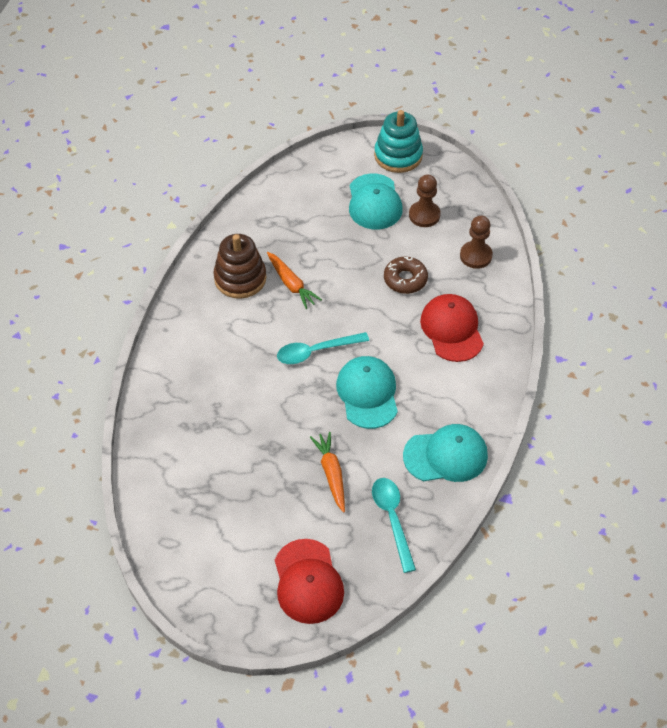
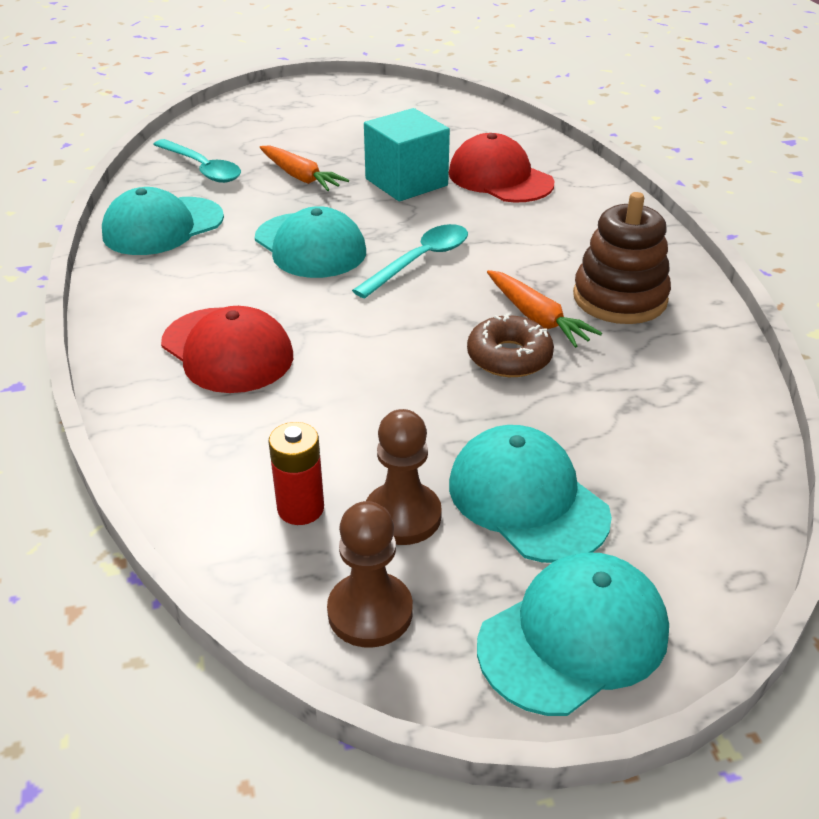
camera: 150 degrees right, 15 degrees down
orange carrot [267,252,322,309] -> orange carrot turned 150 degrees counterclockwise [487,270,602,348]
red cap [275,539,344,624] -> red cap moved to [449,133,554,203]
turquoise stacking toy [374,110,423,173] -> turquoise cap [477,552,669,716]
brown donut [384,257,428,294] -> brown donut moved to [467,313,554,377]
brown pawn [460,215,493,269] -> brown pawn moved to [327,501,413,648]
none -> red battery [269,422,324,525]
none -> turquoise cube [364,108,450,201]

